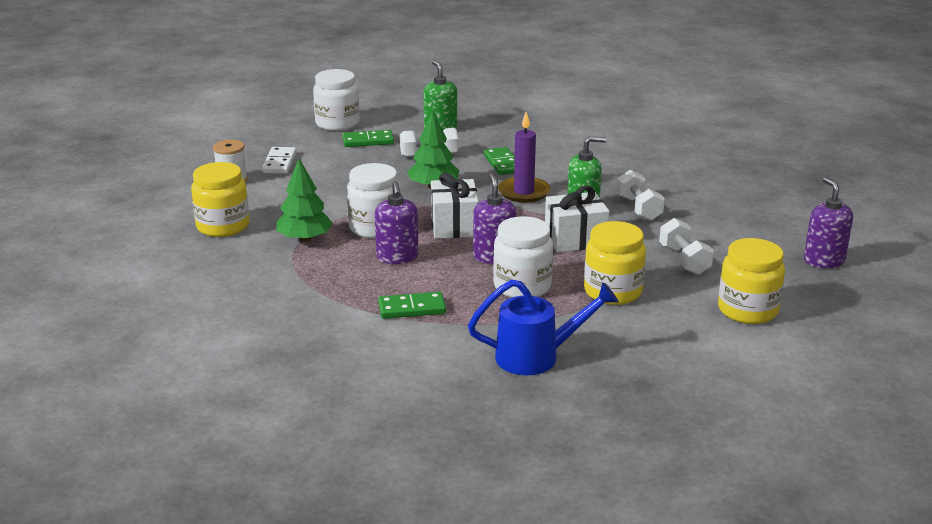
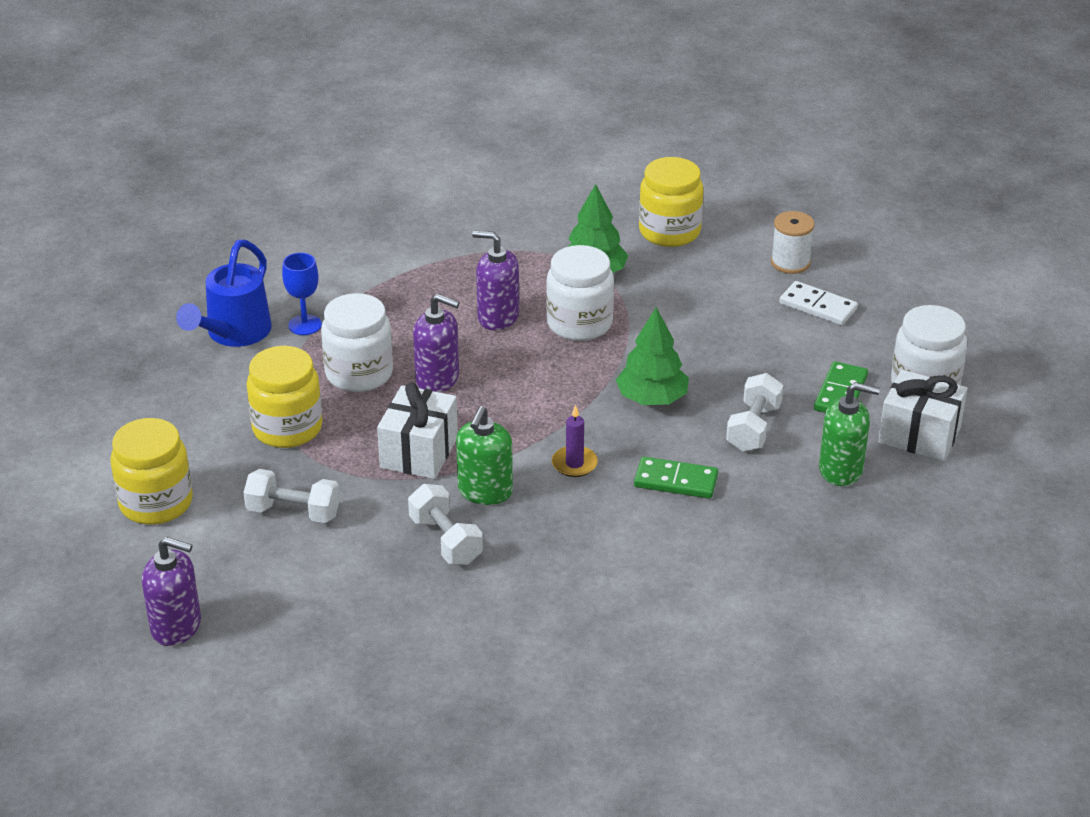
camera: 120 degrees right, 10 degrees up
green domino [378,292,446,319] -> none
white gift [431,172,479,239] -> white gift moved to [878,370,967,461]
purple candle [498,112,550,203] -> purple candle [552,404,598,477], size x0.61
white dumbbell [617,170,665,221] -> white dumbbell turned 45 degrees clockwise [408,484,483,565]
none -> blue goblet [282,253,322,335]

